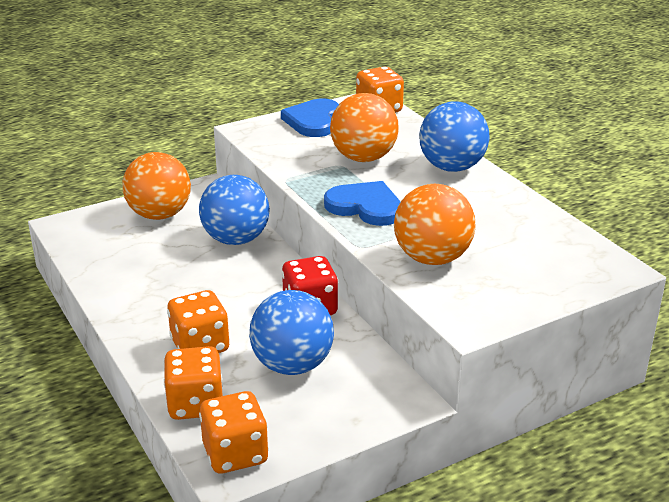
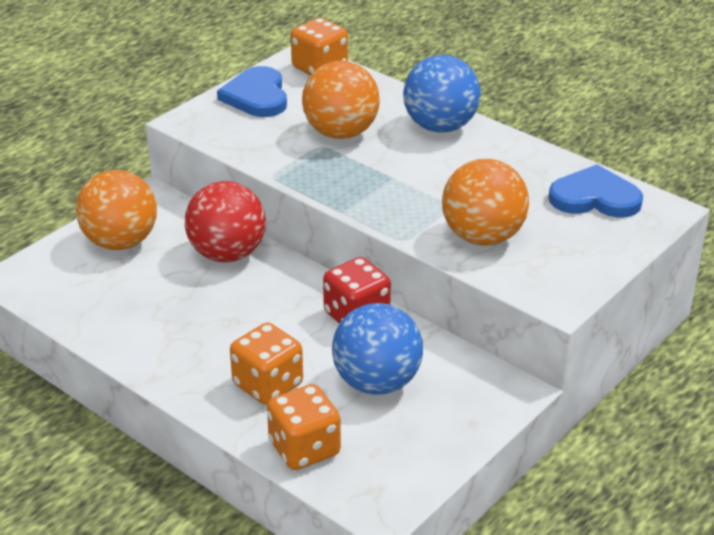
camera: 20 degrees left, 5 degrees up
blue ball [199,175,270,245] -> red ball [185,181,266,262]
orange dice [199,391,269,474] -> none
blue heart [324,181,401,226] -> blue heart moved to [549,164,643,218]

